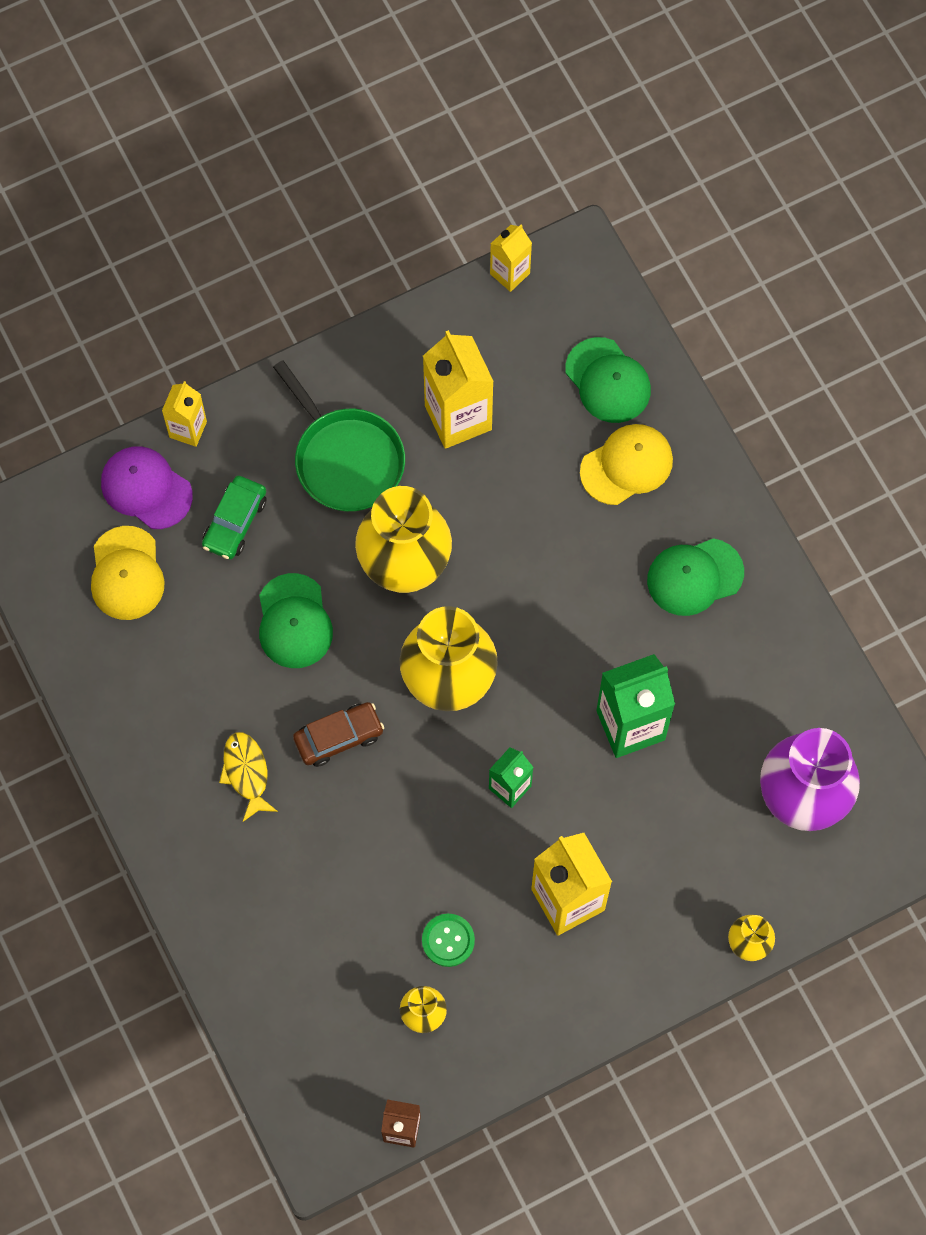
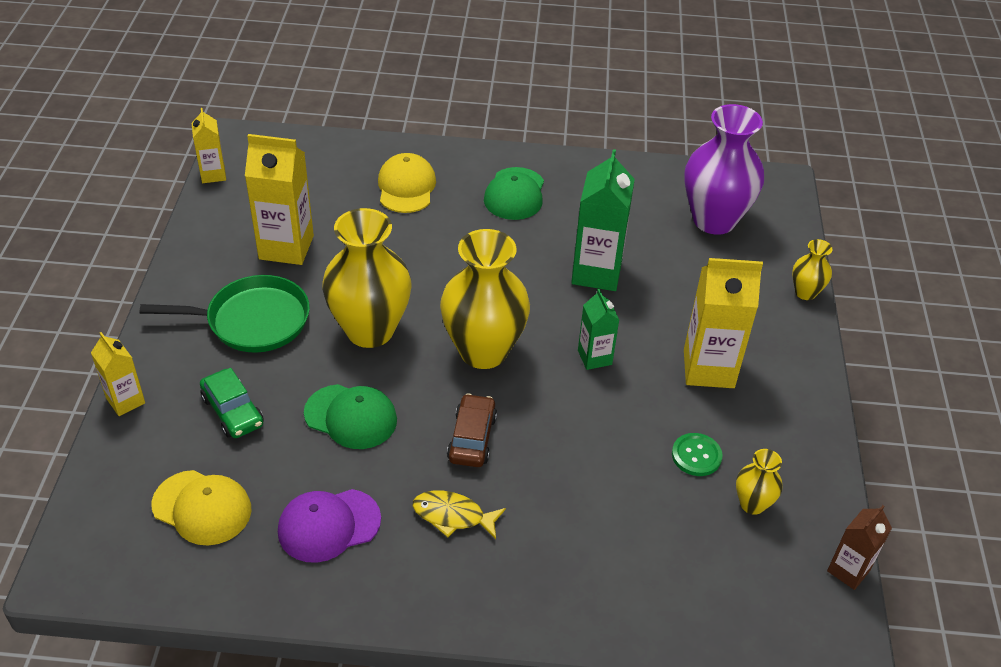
camera: 60 degrees left, 25 degrees down
purple cap [101,446,193,529] -> purple cap moved to [278,489,381,563]
green cap [565,337,651,423] -> none

